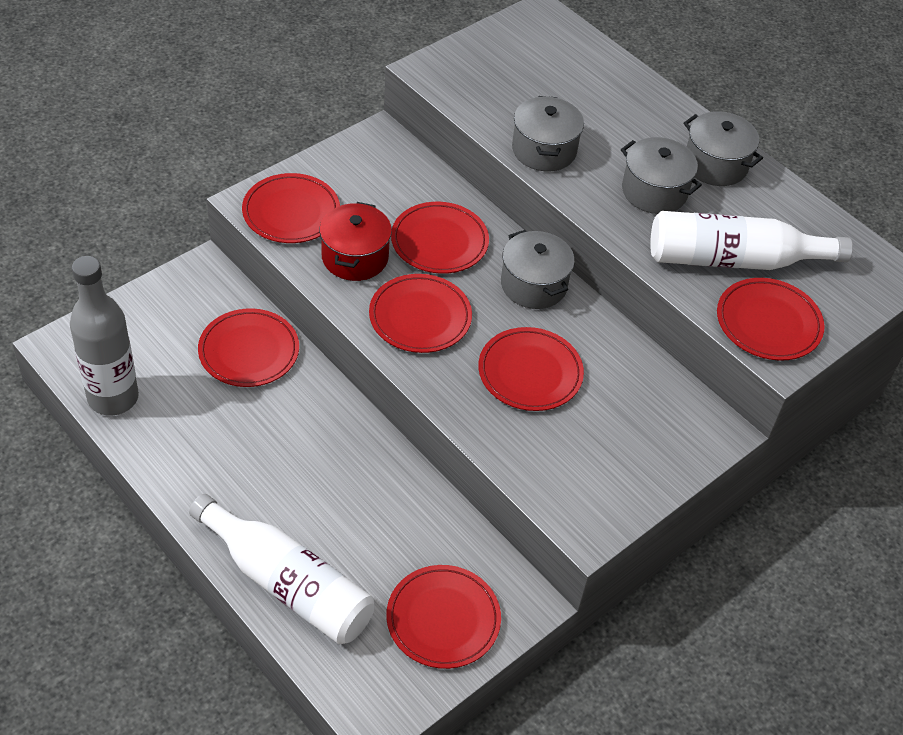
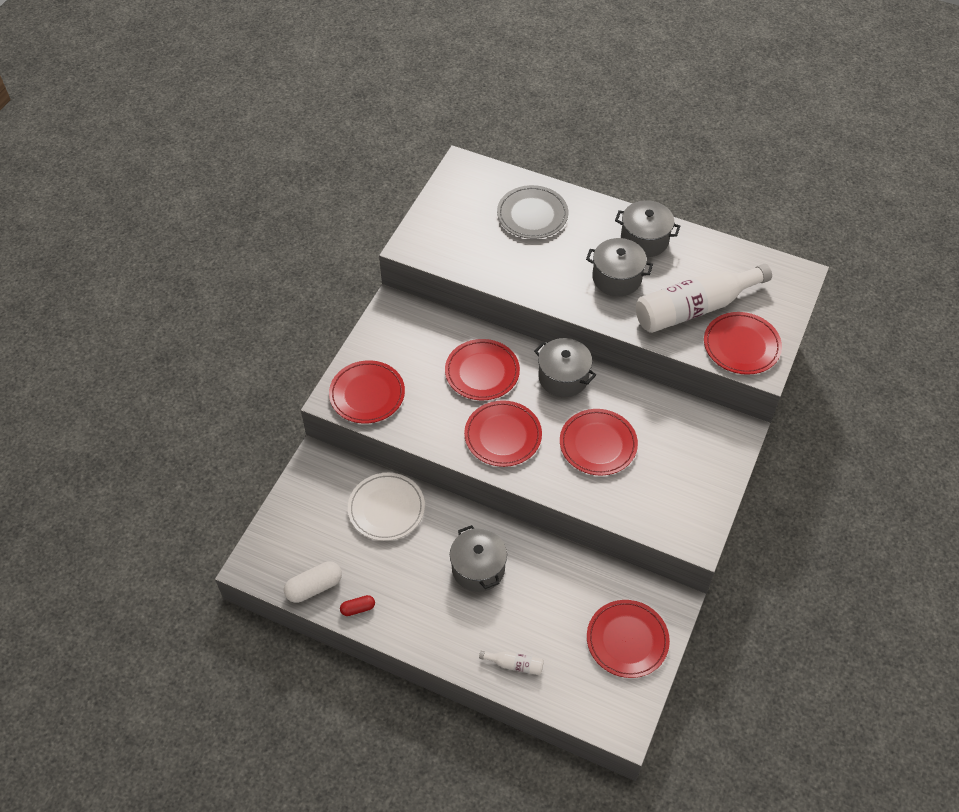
camera: 20 degrees left, 5 degrees up
grey bottle [70,256,139,416] -> white capsule [284,561,342,603]
white bottle [189,494,375,644] -> white bottle [479,651,544,675], size x0.41
red plate [198,308,299,387] -> white plate [348,473,425,541]
red pot [319,202,392,281] -> none
grey pot [512,96,584,171] -> grey pot moved to [450,525,507,592]
none -> red capsule [340,595,375,616]
none -> grey plate [497,185,568,239]

